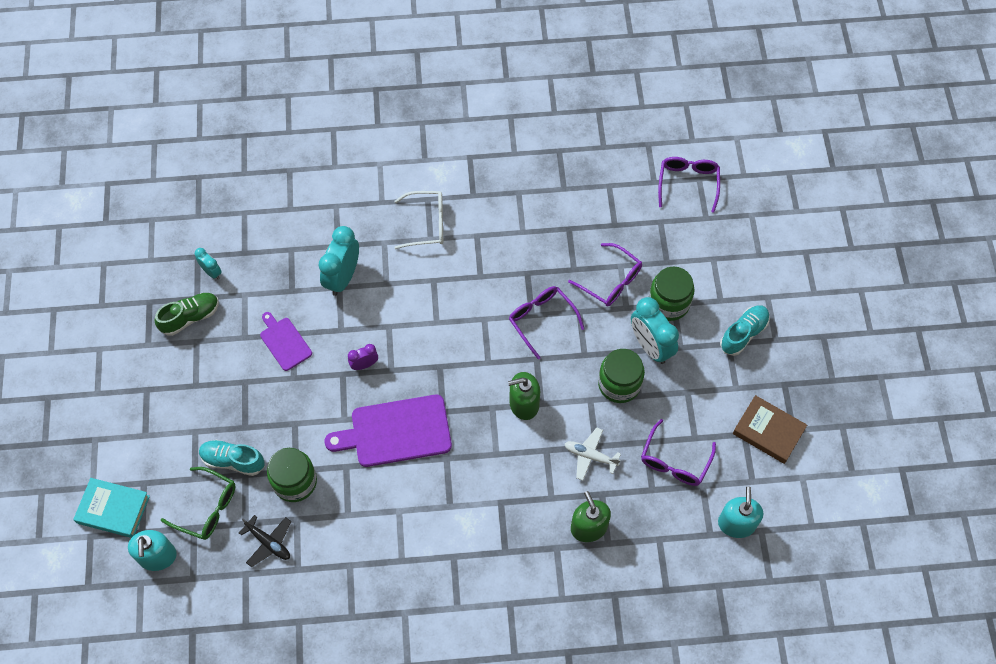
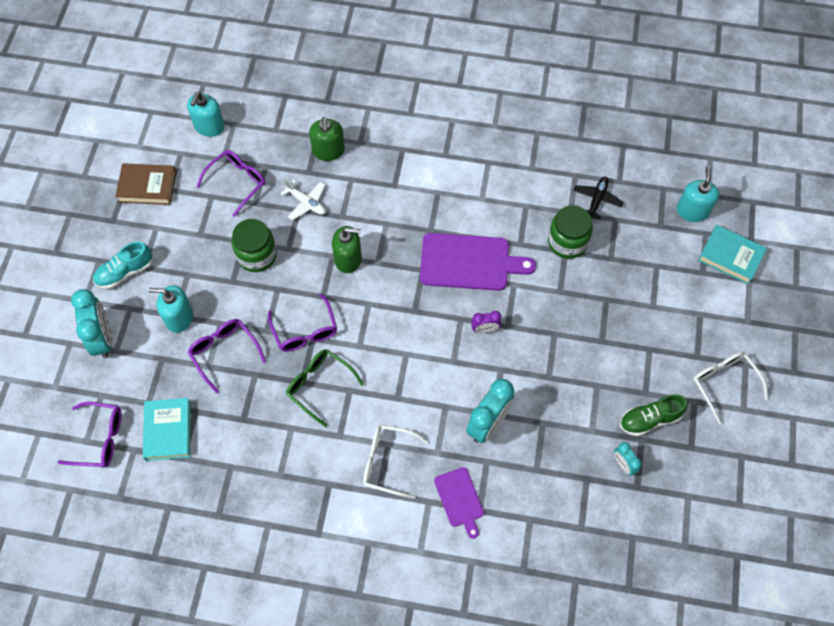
camera: 165 degrees left, 0 degrees up
green glasses [161,467,236,540] -> green glasses moved to [286,349,364,427]
turquoise shoe [199,440,265,476] -> none
black plane [239,515,291,567] -> black plane turned 60 degrees clockwise [573,177,624,220]
purple cutting board [260,312,312,371] -> purple cutting board moved to [434,467,484,539]
turquoise clock [631,297,679,364] -> turquoise clock moved to [71,289,112,358]
green jar [649,266,695,321] -> turquoise soap dispenser [149,285,193,333]
purple glasses [658,157,720,213] -> purple glasses turned 105 degrees counterclockwise [57,402,122,467]
brown book [733,395,807,464] -> brown book turned 45 degrees counterclockwise [115,163,176,205]
none -> turquoise book [143,398,191,461]
none -> white glasses [693,352,768,424]

